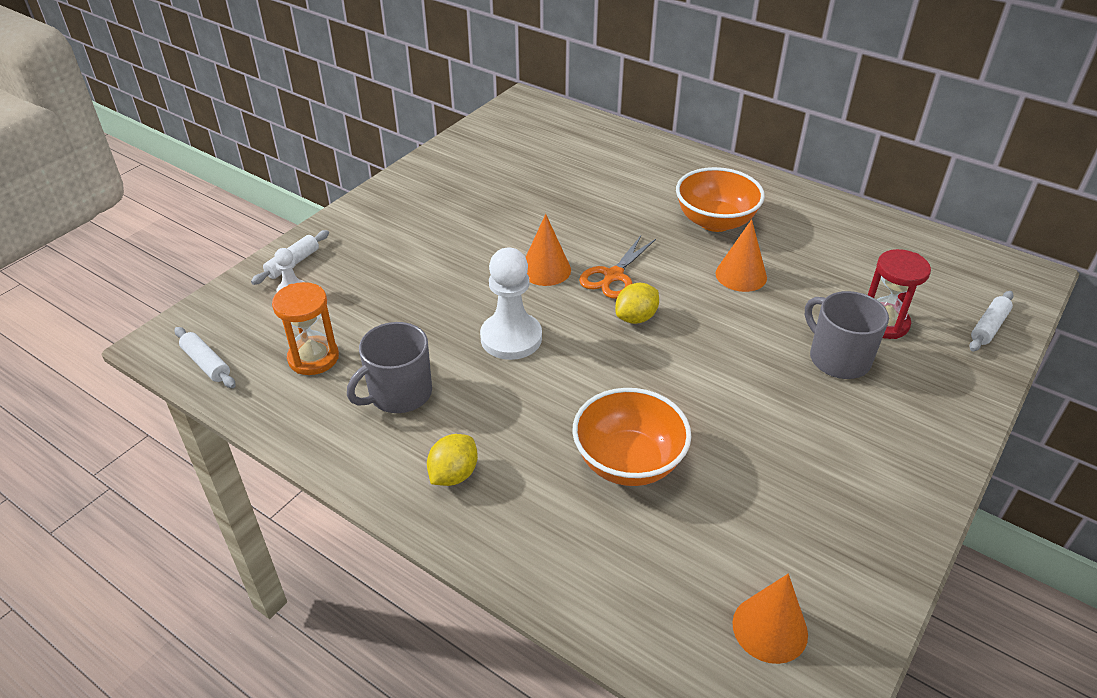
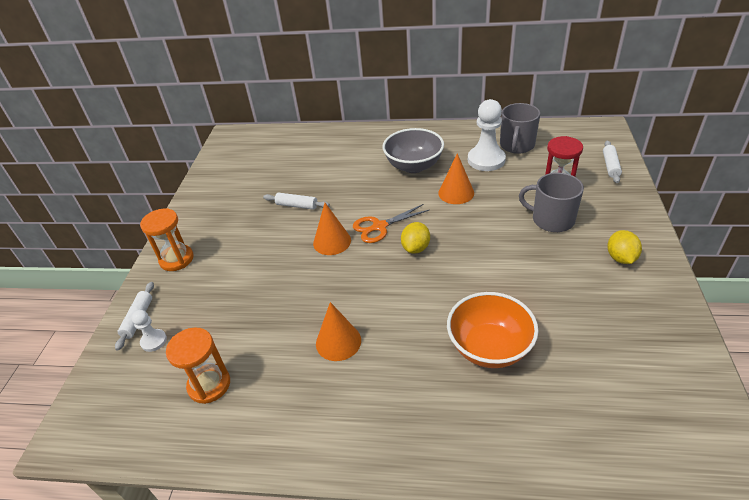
camera: 25 degrees left, 0 degrees up
white rolling pin [175,327,236,388] -> white rolling pin moved to [263,193,330,210]
grey mug [347,322,432,413] -> grey mug moved to [500,103,540,154]
yellow lemon [427,434,478,486] -> yellow lemon moved to [607,230,642,264]
white pawn [480,247,542,360] -> white pawn moved to [468,99,506,171]
orange scissors [579,236,656,299] -> orange scissors turned 60 degrees clockwise [353,204,429,243]
orange bowl [676,167,765,232] -> grey bowl [383,128,444,173]
orange cone [732,574,808,664] -> orange cone moved to [316,302,361,361]
none -> orange hourglass [140,208,194,271]

